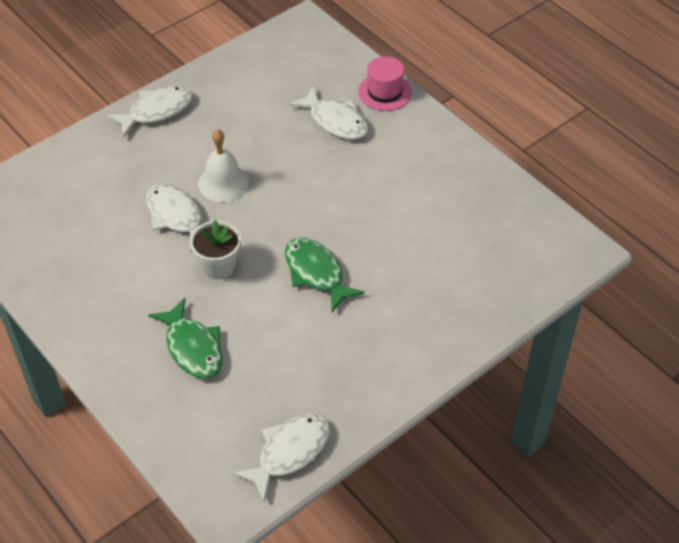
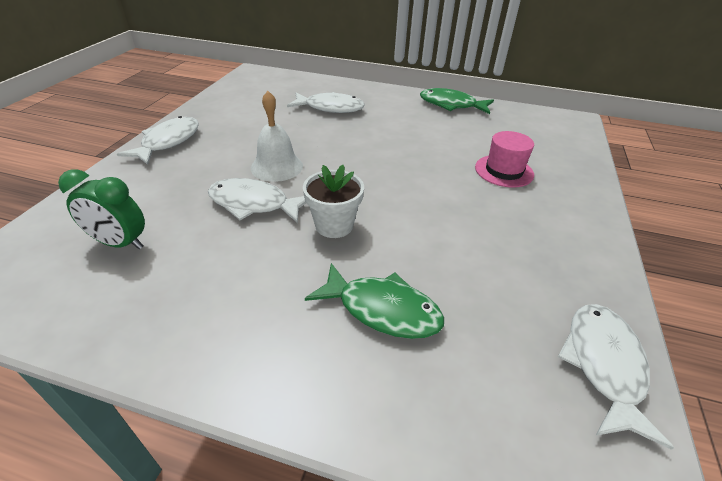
camera: 35 degrees left, 10 degrees down
green fish [285,238,365,312] -> green fish moved to [420,88,494,114]
pink hat [358,56,412,111] -> pink hat moved to [475,131,534,188]
none -> green clock [58,169,145,249]

